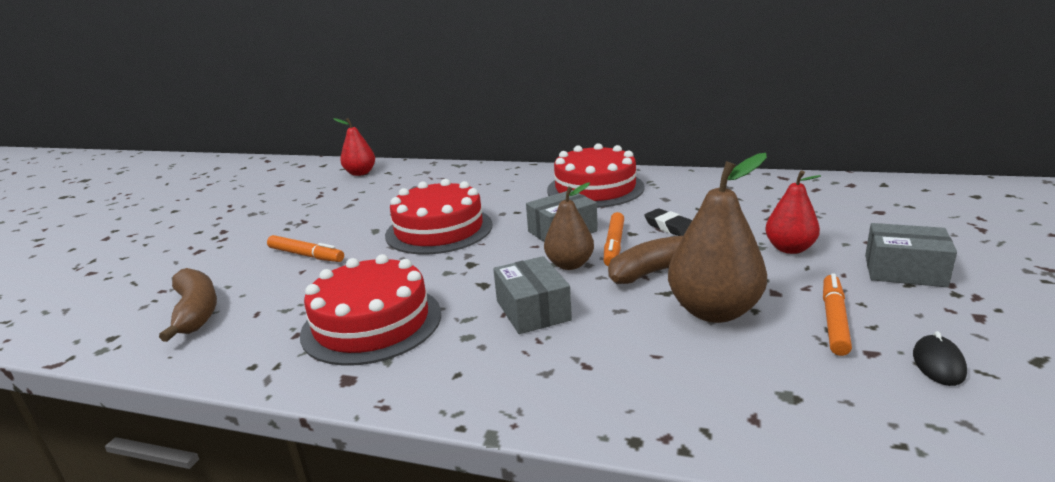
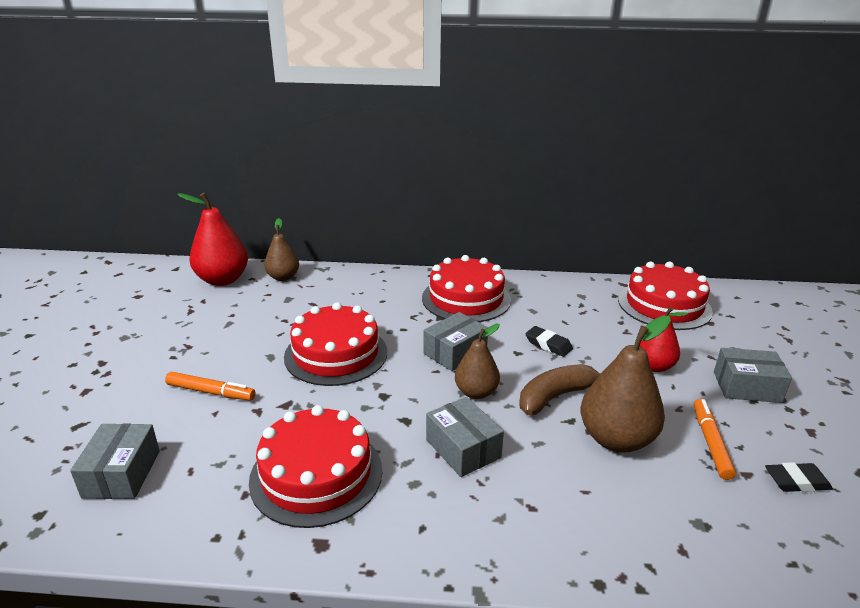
camera: 15 degrees left, 5 degrees up
brown banana [159,268,217,342] -> grey box [70,423,160,499]
red pear [333,118,375,176] -> red pear [177,193,248,286], size x1.61
orange marker [604,212,624,266] -> none
black mouse [913,331,967,386] -> black eraser [765,462,833,492]
none -> brown pear [264,218,299,281]
none -> red cake [618,262,713,330]

